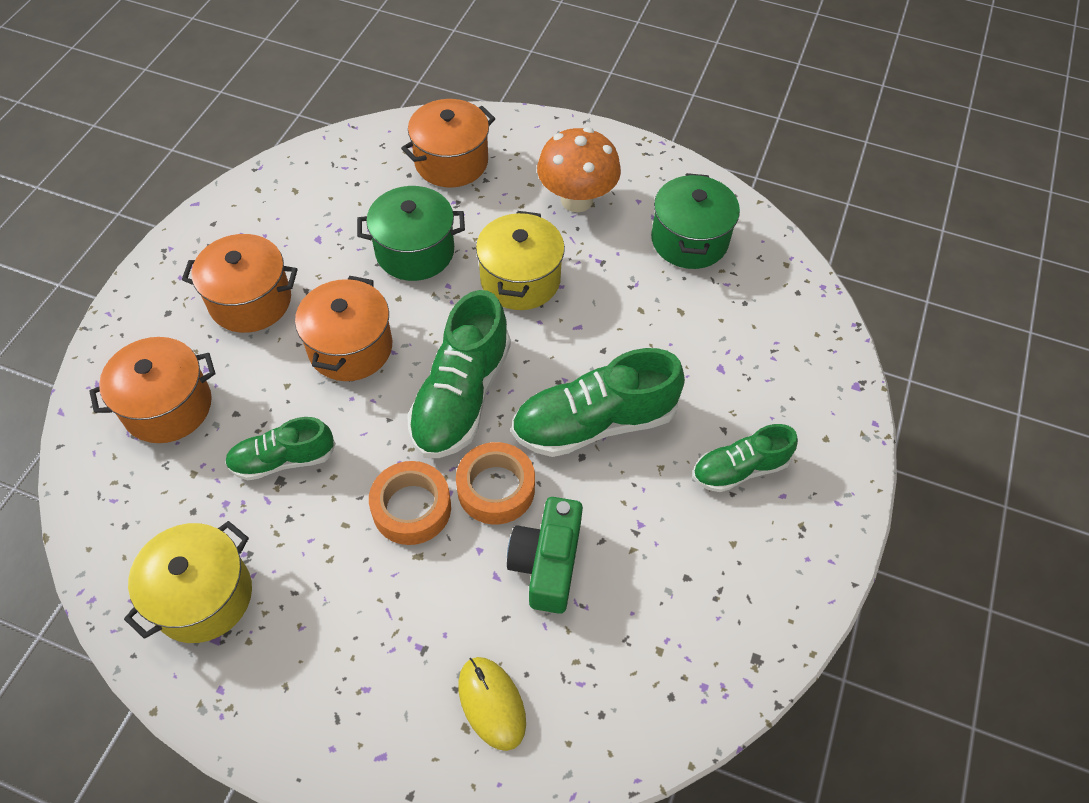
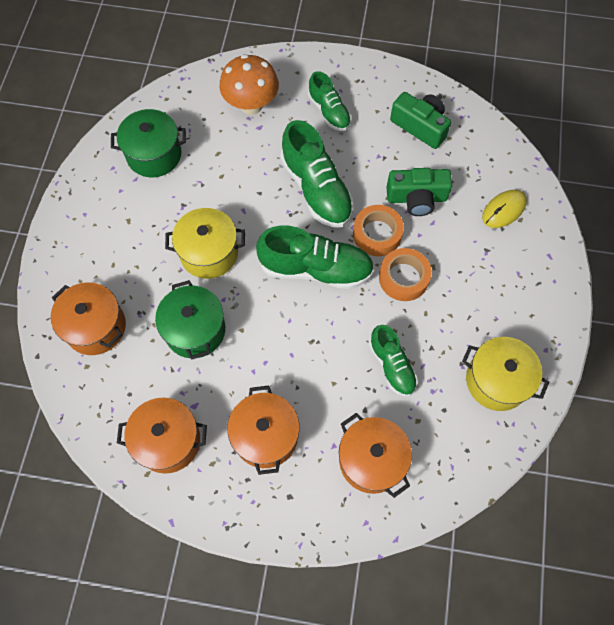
camera: 100 degrees left, 10 degrees up
orange pot [295,276,392,381] -> orange pot moved to [117,398,207,474]
orange mushroom [537,127,621,212] -> orange mushroom moved to [219,54,279,115]
none -> green camera [390,92,451,149]

